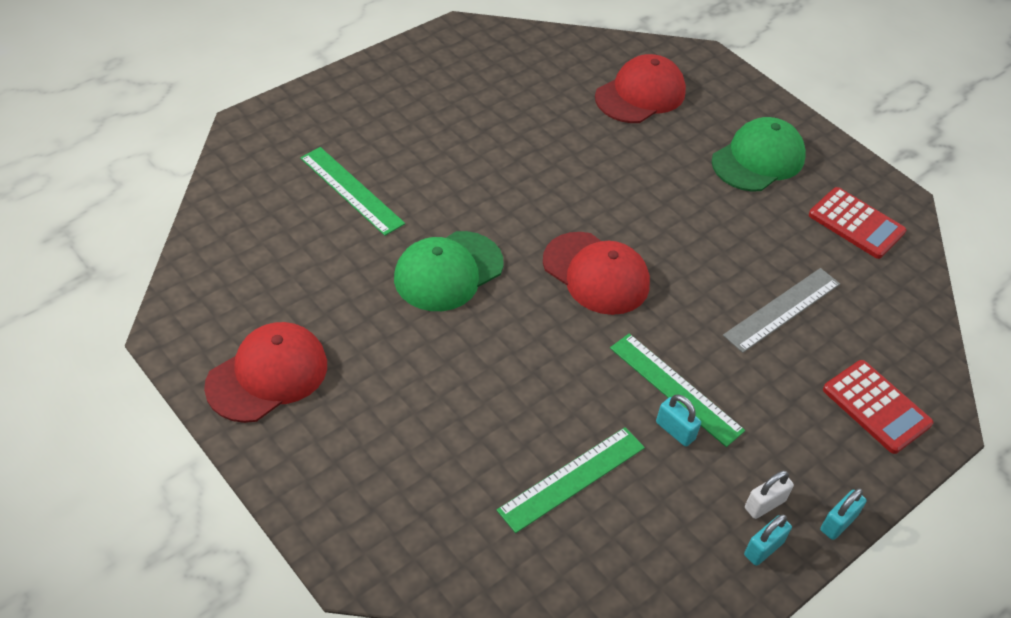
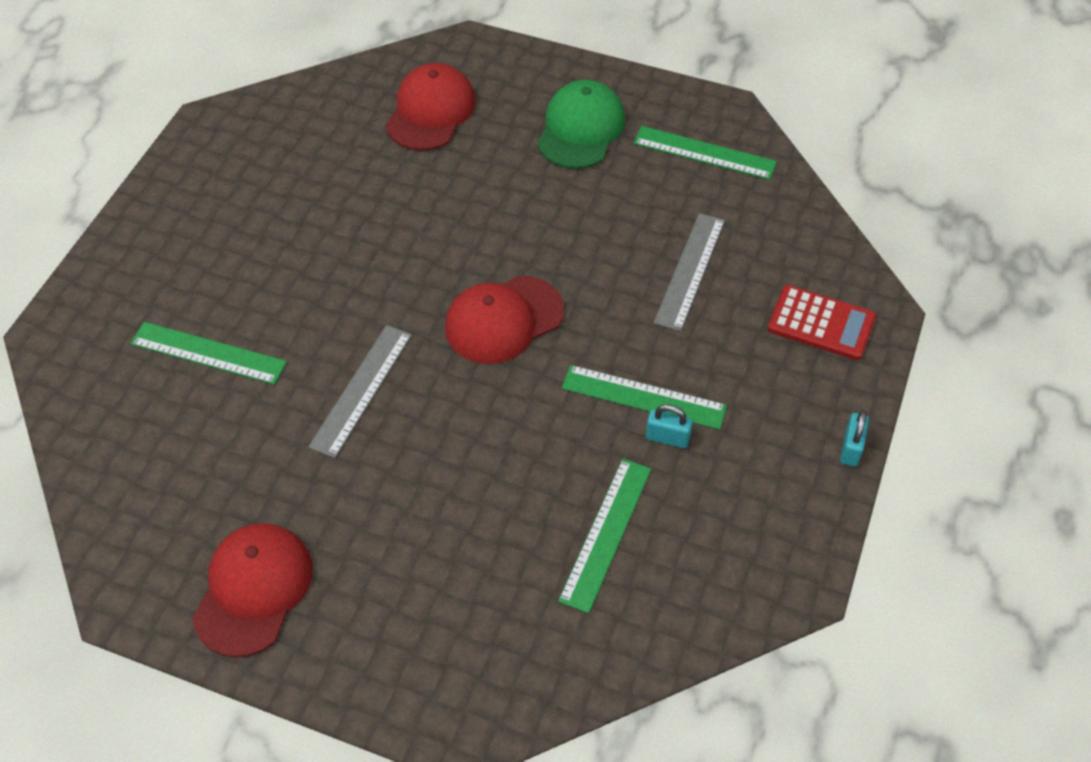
camera: 25 degrees left, 5 degrees up
green cap [394,231,504,311] -> grey ruler [308,325,412,458]
red cap [543,232,650,315] -> red cap turned 135 degrees clockwise [445,276,564,364]
turquoise padlock [744,514,792,566] -> none
white padlock [745,471,794,519] -> none
red calculator [809,187,906,259] -> green ruler [633,126,777,180]

